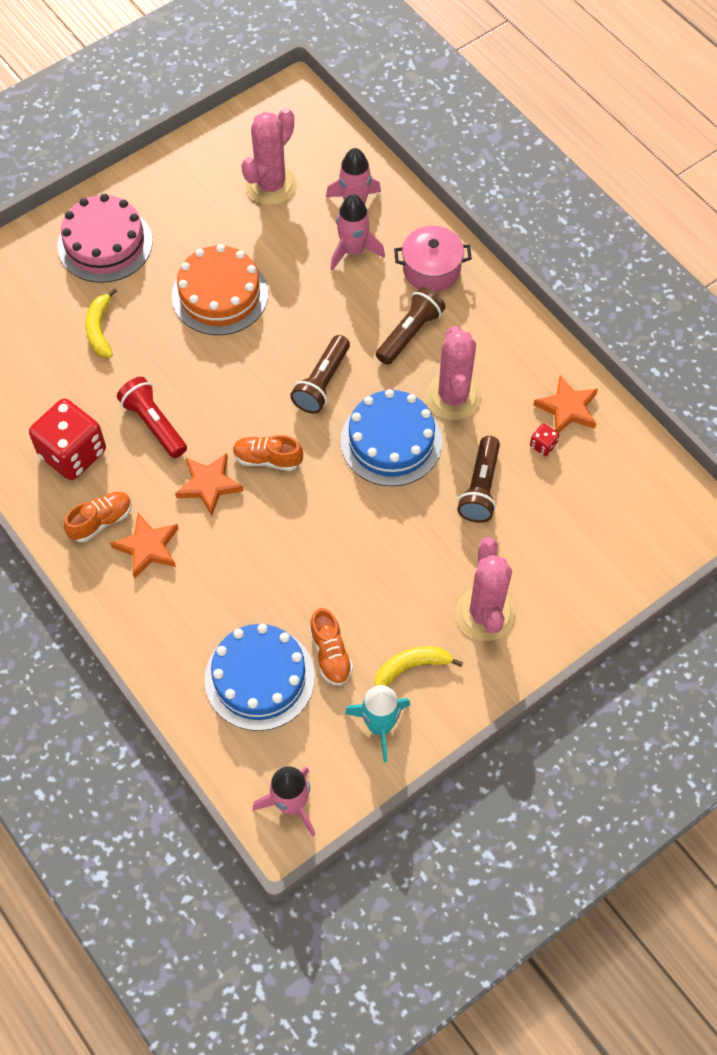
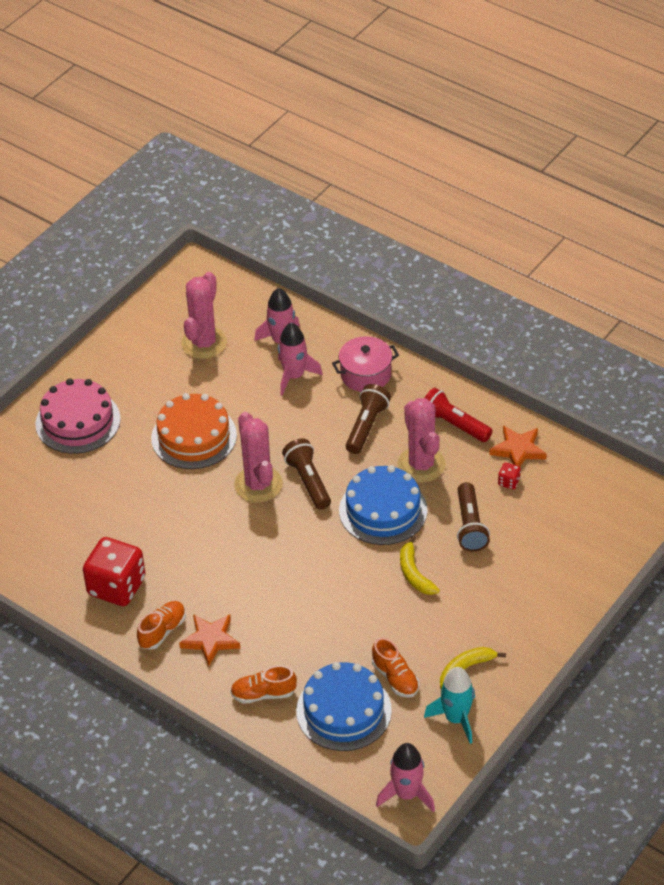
camera: 15 degrees left, 15 degrees down
yellow banana [85,288,117,358] -> yellow banana moved to [400,535,440,595]
red flashlight [117,377,187,458] -> red flashlight moved to [425,388,492,442]
orange star [175,453,244,516] -> none
orange shoe [233,435,303,471] -> orange shoe moved to [230,665,297,704]
brown flashlight [290,335,350,414] -> brown flashlight turned 150 degrees clockwise [282,438,331,510]
pink cactus [456,537,516,641] -> pink cactus moved to [234,412,283,502]

